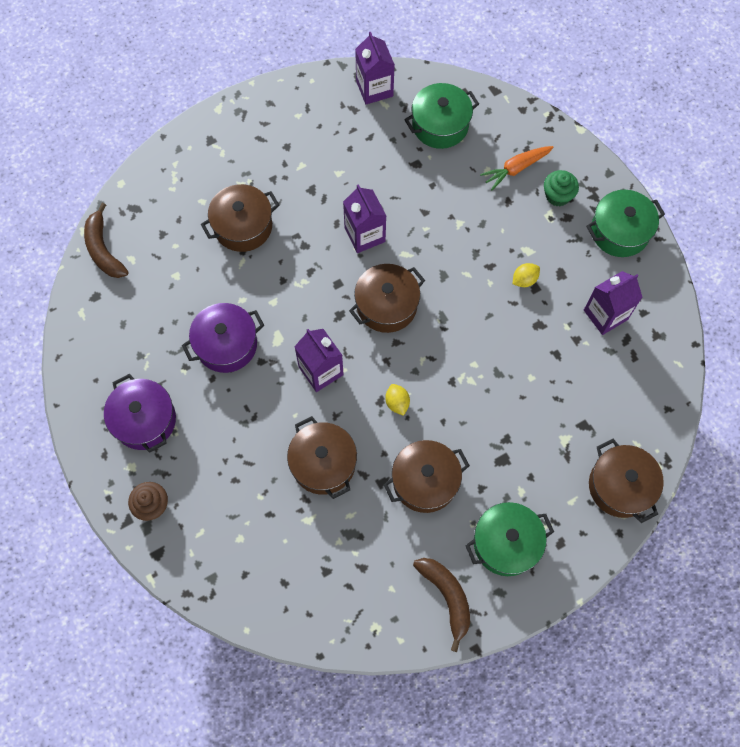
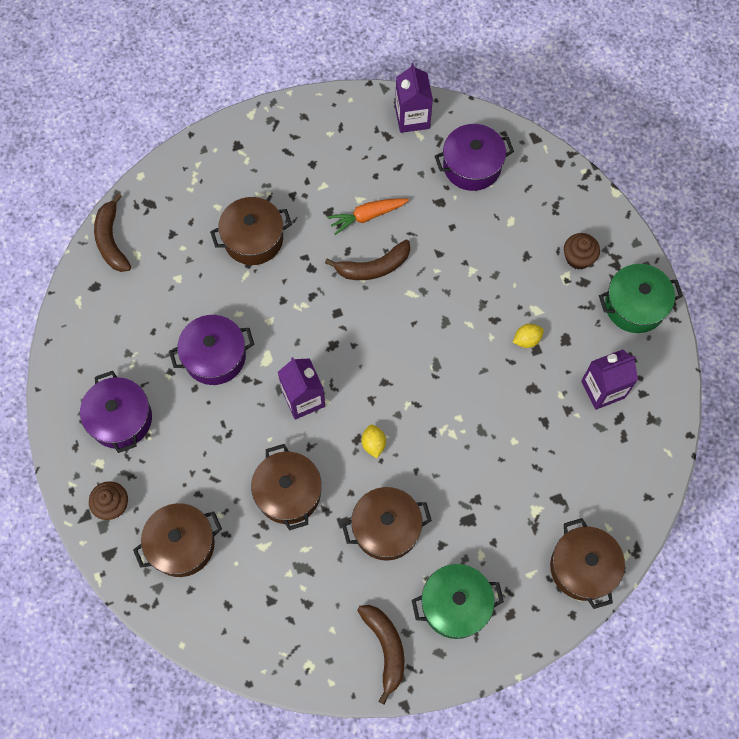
camera: 10 degrees right, 0 degrees up
purple carton [343,184,386,253] -> brown banana [325,240,410,280]
brown pot [349,264,425,333] -> brown pot moved to [133,503,222,577]
green pot [404,83,479,149] -> purple pot [435,124,514,191]
orange carrot [480,146,554,190] -> orange carrot moved to [327,198,409,235]
green cupcake [544,170,579,206] -> brown cupcake [564,233,600,270]

